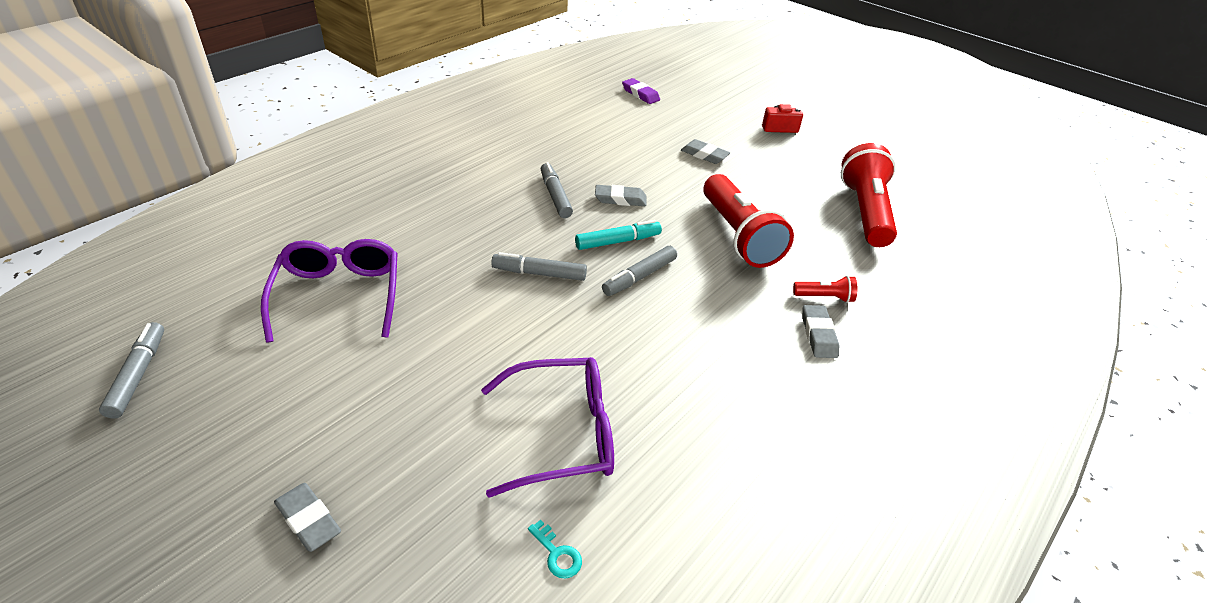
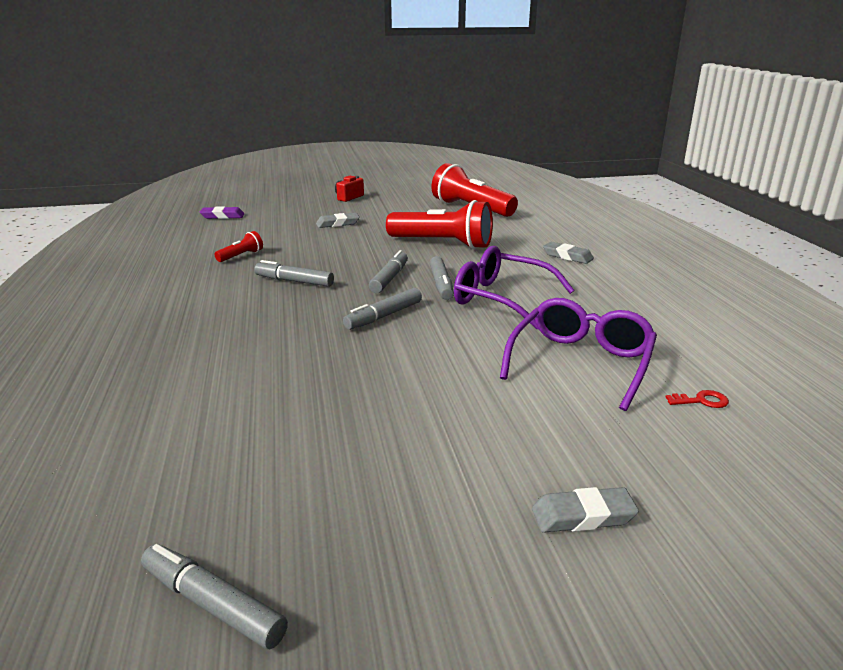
camera: 50 degrees left, 15 degrees down
purple glasses [261,239,397,343] -> purple glasses moved to [454,246,574,329]
turquoise key [528,520,582,579] -> red key [665,390,729,408]
turquoise marker [575,220,662,250] -> grey marker [369,250,408,293]
grey eraser [595,185,646,206] -> none
red flashlight [793,276,858,303] -> red flashlight moved to [214,231,263,262]

